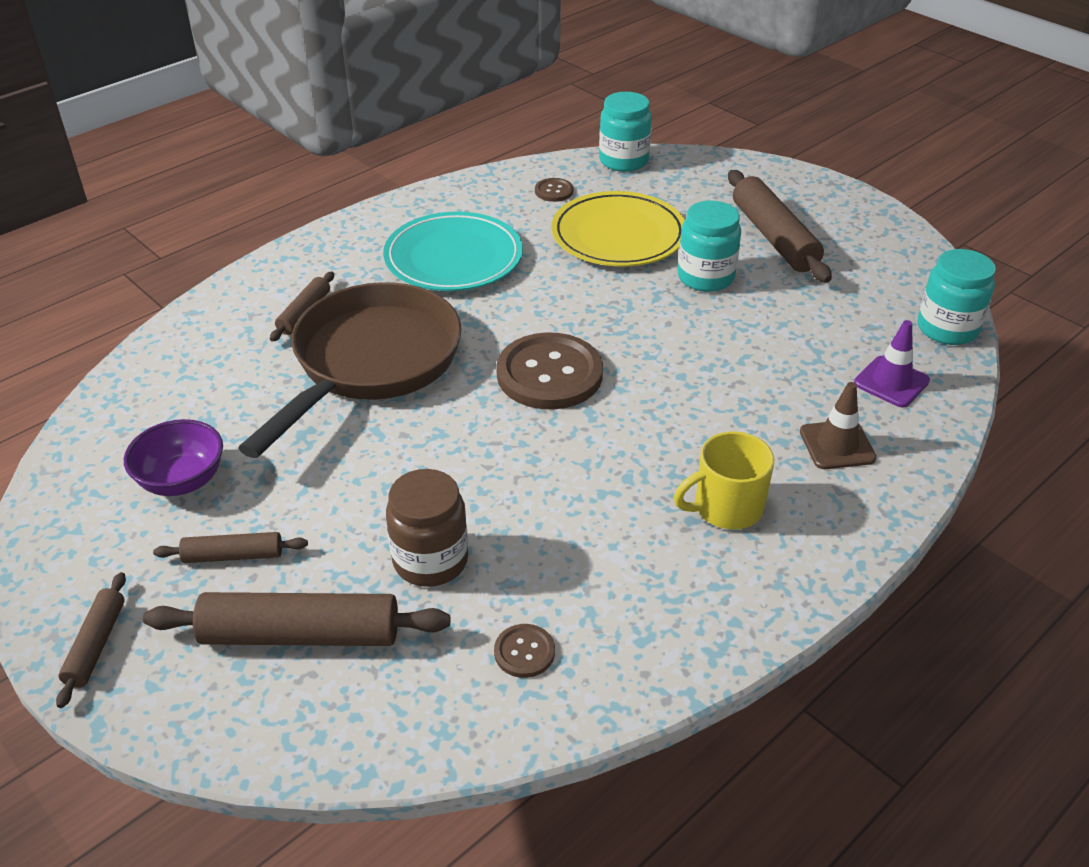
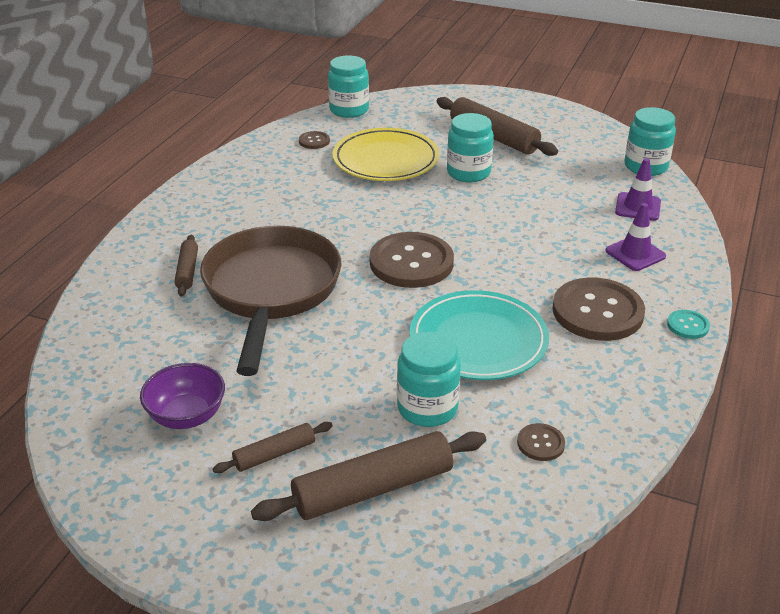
camera: 25 degrees left, 5 degrees down
brown rolling pin [56,572,126,708] -> none
turquoise plate [383,212,523,291] -> turquoise plate moved to [410,290,549,380]
brown jar [386,469,468,587] -> turquoise jar [397,332,461,427]
yellow mug [674,431,774,529] -> brown button [553,277,645,341]
brown traffic cone [800,382,877,469] -> purple traffic cone [605,203,666,271]
none -> turquoise button [667,310,710,339]

